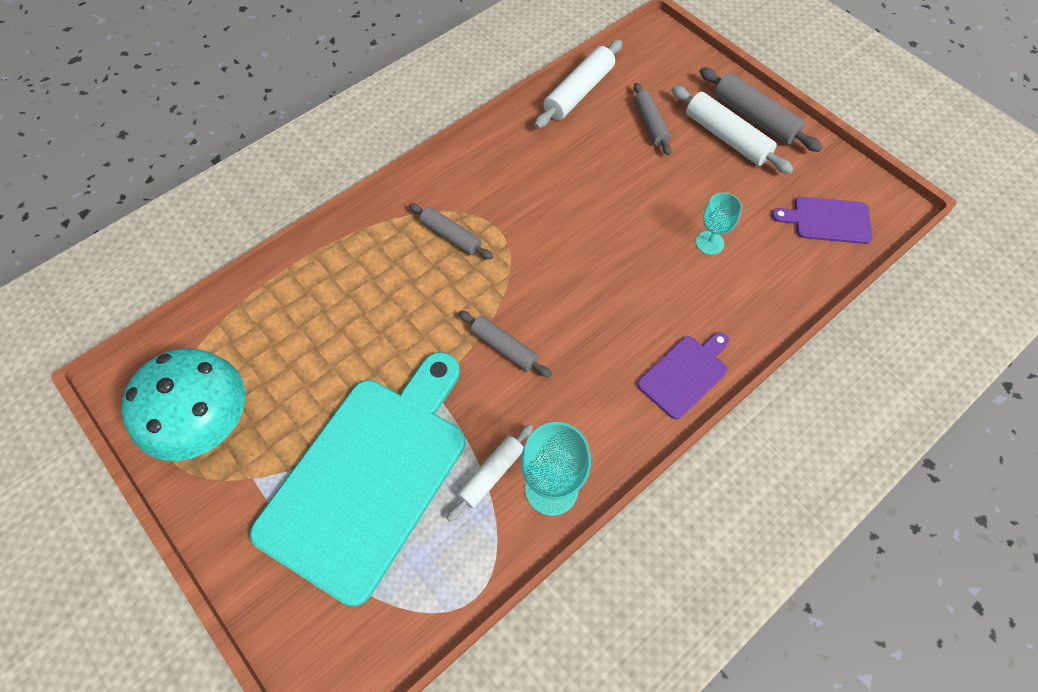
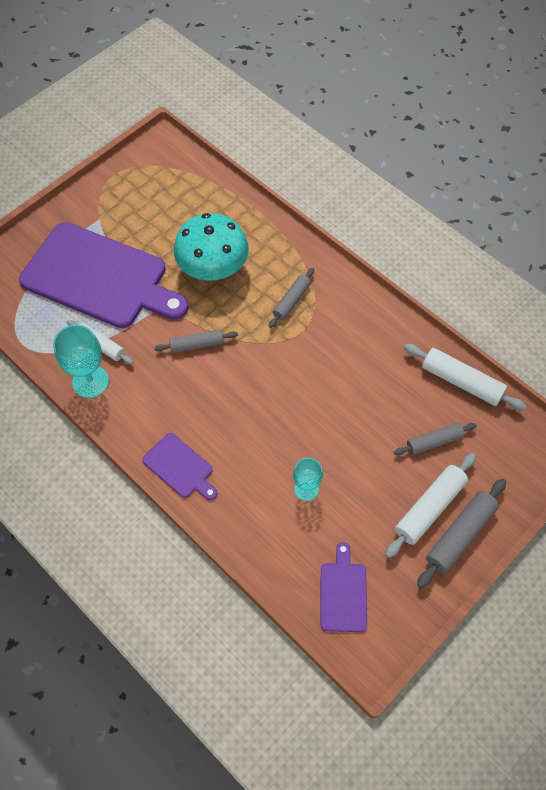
camera: 85 degrees right, 0 degrees up
turquoise mushroom [121,348,245,461] -> turquoise mushroom moved to [174,213,249,281]
turquoise cutting board [250,352,465,607] -> purple cutting board [19,222,189,328]
grey rolling pin [459,311,552,378] -> grey rolling pin turned 45 degrees clockwise [154,329,238,353]

